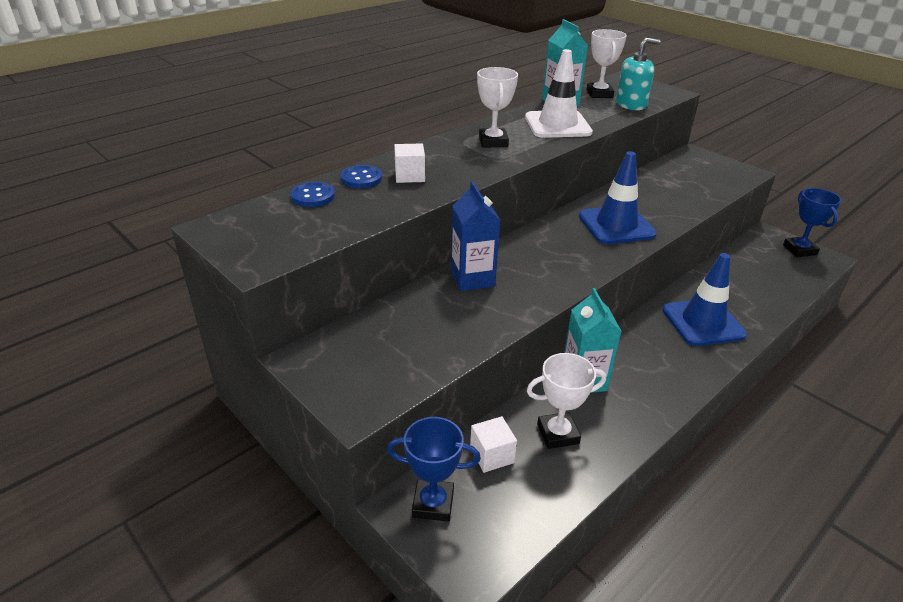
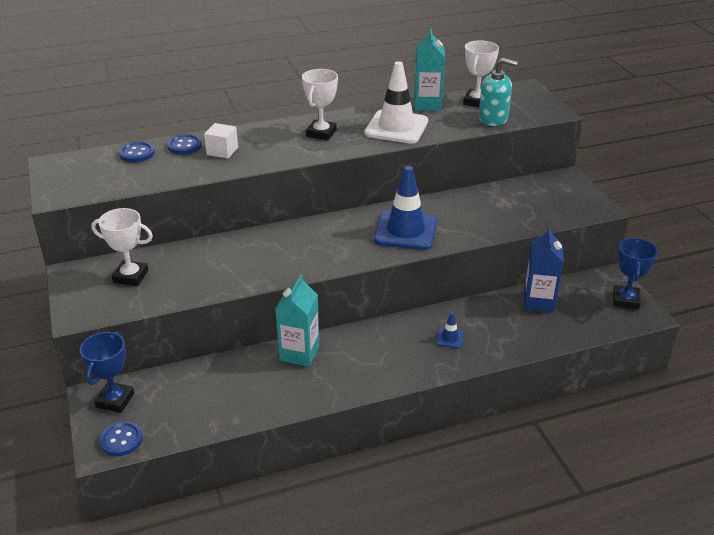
camera: 25 degrees right, 0 degrees up
blue trophy [387,417,481,522] -> blue trophy turned 75 degrees clockwise [80,331,134,413]
blue carton [451,181,500,291] -> blue carton moved to [524,227,564,313]
white cube [470,416,517,473] -> none
white trophy [526,353,606,449] -> white trophy moved to [91,208,153,286]
blue traffic cone [663,253,747,346] -> blue traffic cone [436,312,464,348], size x0.43
none -> blue button [99,421,143,456]

